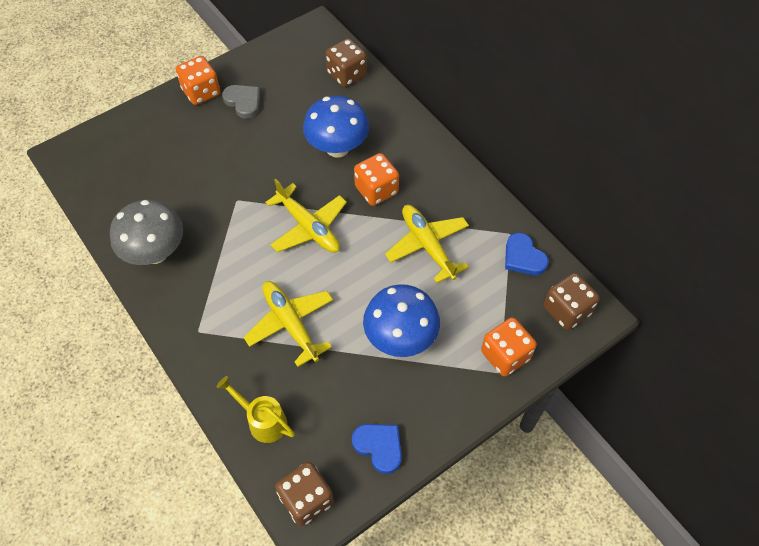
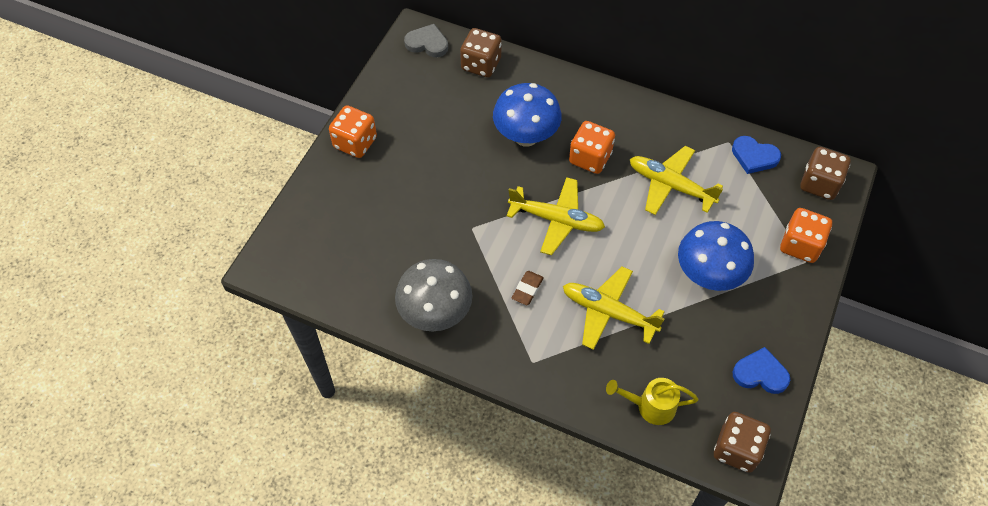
camera: 30 degrees left, 0 degrees up
grey heart [222,85,260,119] -> grey heart moved to [404,24,448,57]
none -> brown eraser [512,271,544,305]

